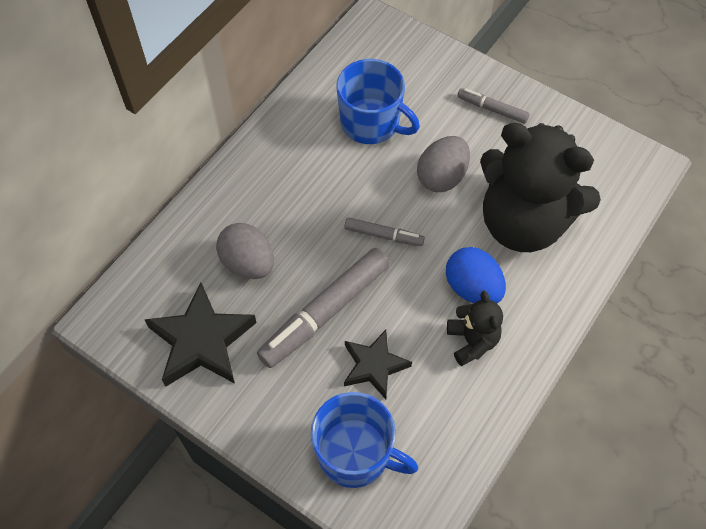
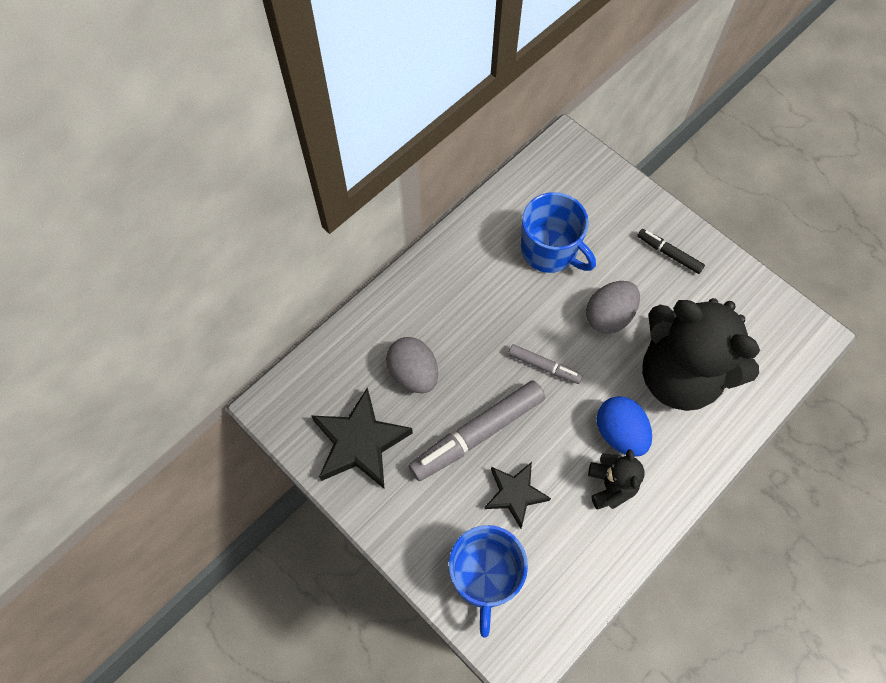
camera: 10 degrees right, 5 degrees up
blue mug [311,392,418,488] -> blue mug turned 60 degrees clockwise [449,525,528,638]
grey marker [457,88,530,124] -> black marker [637,229,705,274]

